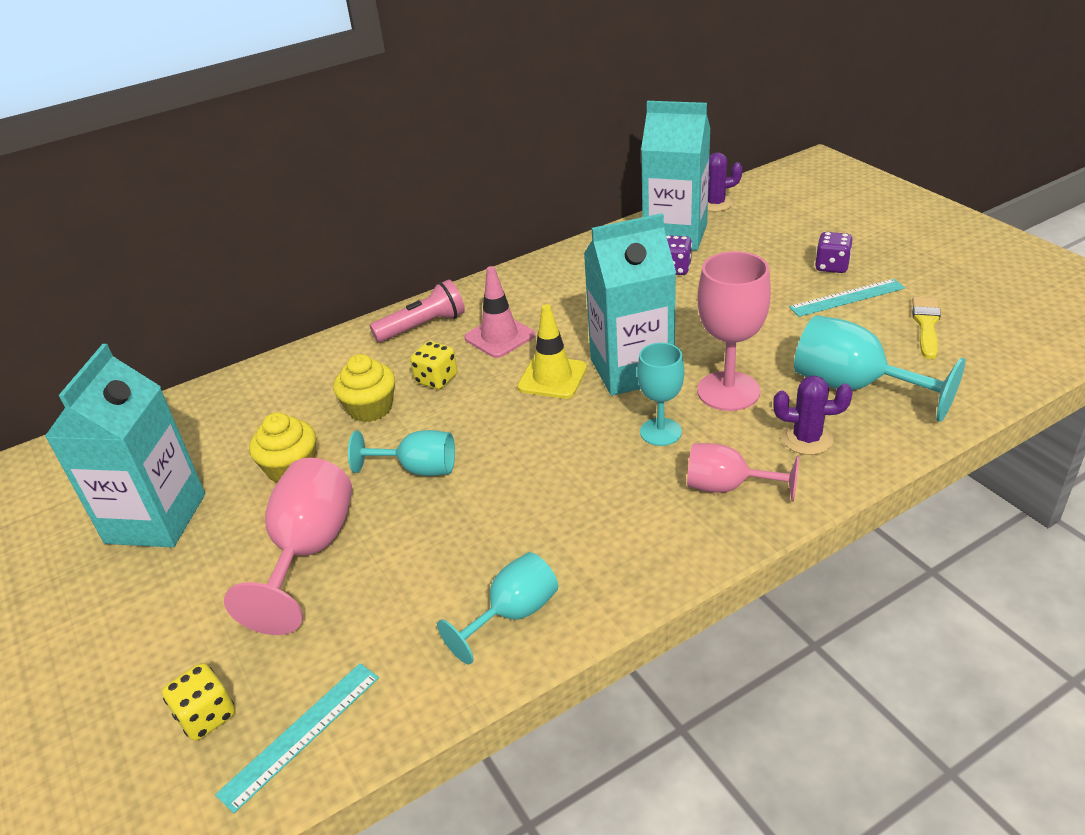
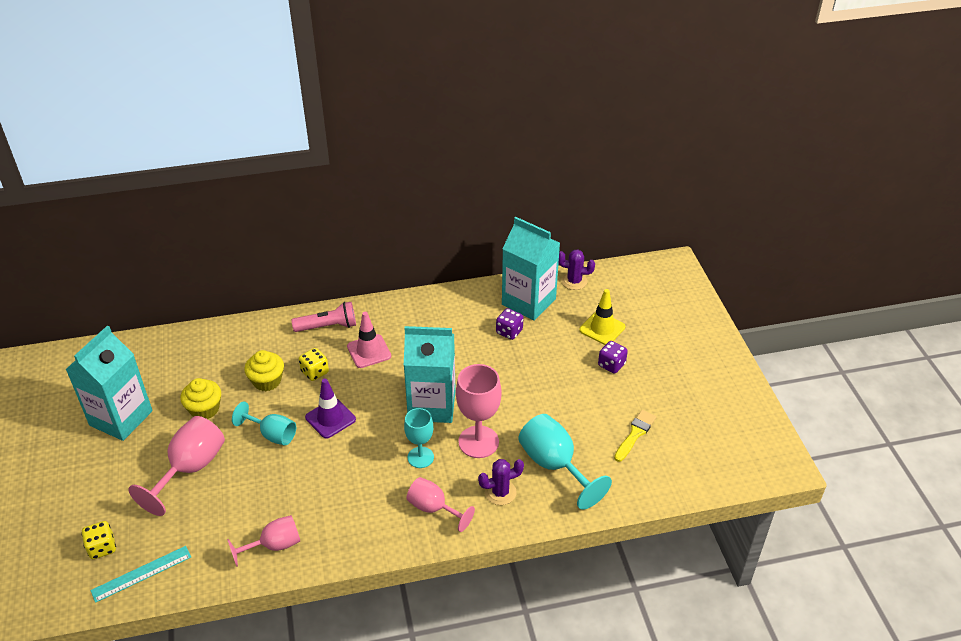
camera: 15 degrees right, 5 degrees up
turquoise goblet [437,552,558,664] -> pink goblet [227,515,300,567]
yellow traffic cone [517,304,587,399] -> yellow traffic cone moved to [579,289,626,345]
purple cactus [773,375,853,455] -> purple cactus turned 45 degrees counterclockwise [478,459,524,505]
turquoise ruler [789,279,905,317] -> none
none -> purple traffic cone [305,379,356,439]

